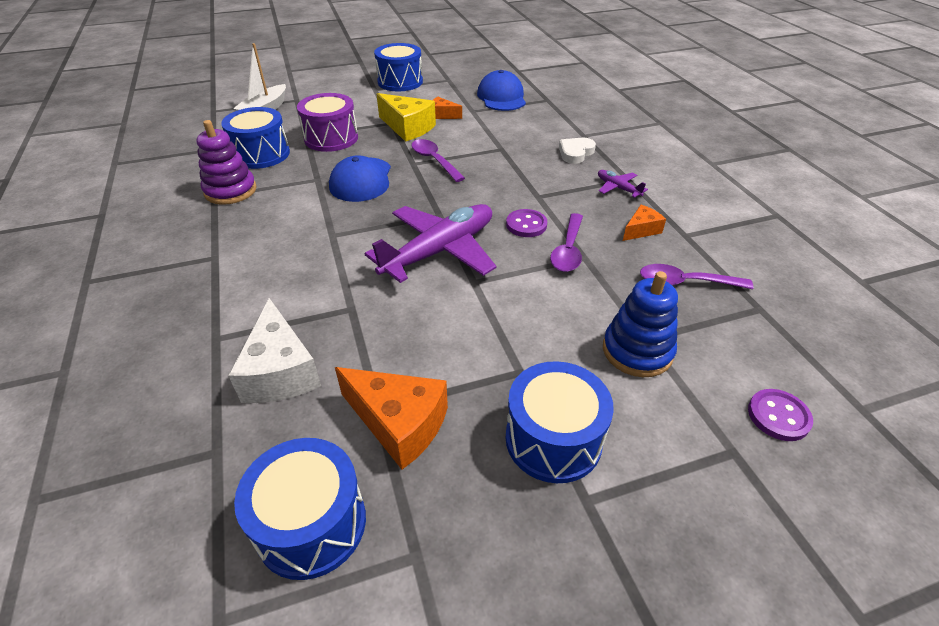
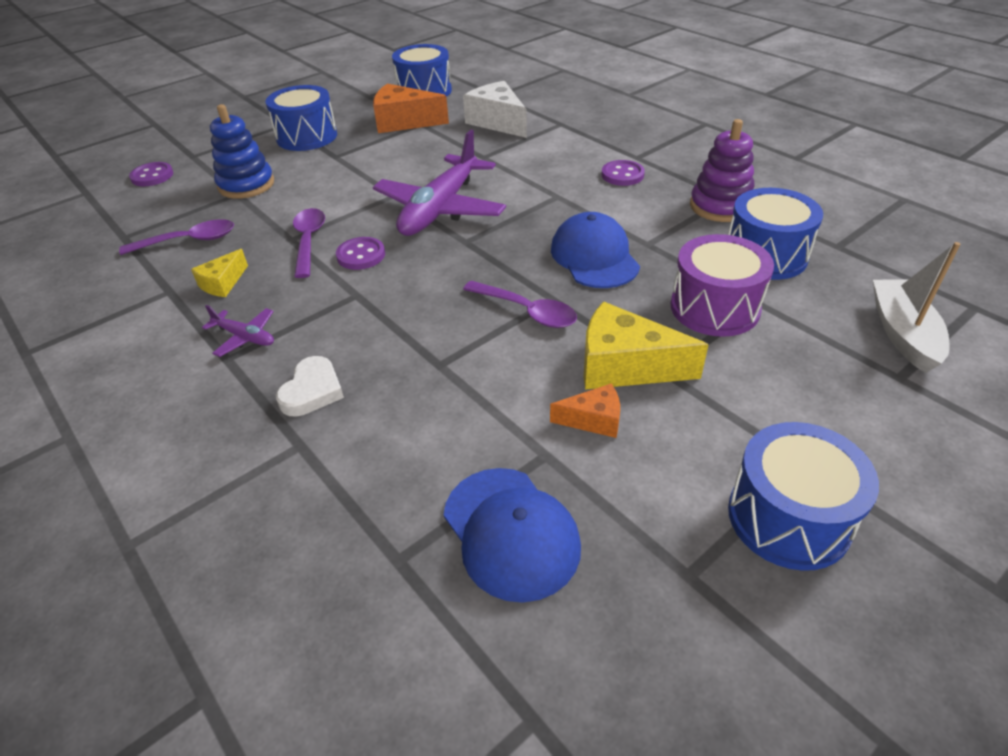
camera: 160 degrees right, 0 degrees up
orange cheese [623,205,666,241] -> yellow cheese [191,249,248,297]
none -> purple button [602,160,645,186]

